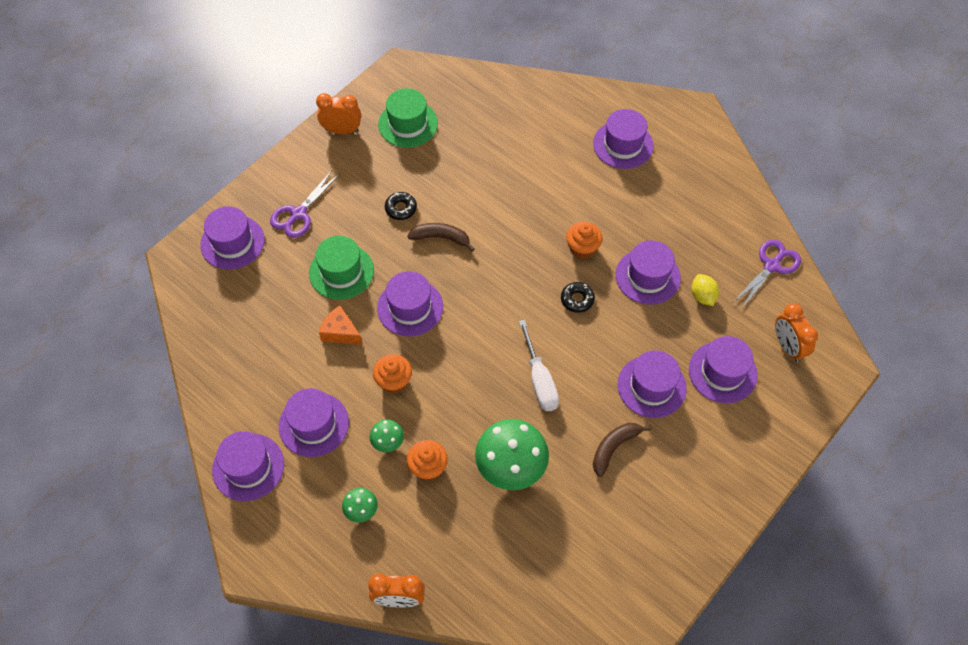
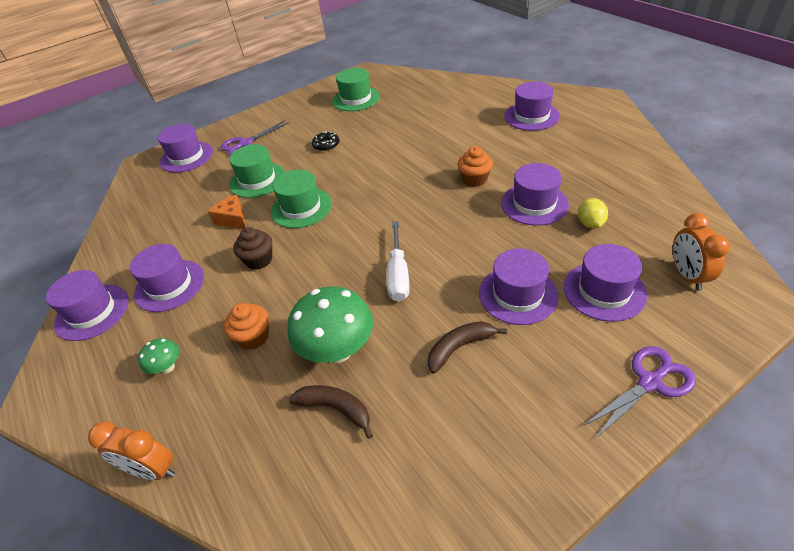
camera: 20 degrees right, 15 degrees down
orange clock [316,93,361,134] -> none
green mushroom [370,419,404,452] -> none
orange cupcake [373,354,412,393] -> brown cupcake [233,227,272,270]
purple hat [377,271,443,336] -> green hat [271,170,332,228]
brown banana [407,223,475,252] -> brown banana moved to [289,385,373,439]
black donut [561,282,595,313] -> none
purple scissors [734,239,801,308] -> purple scissors moved to [583,346,696,439]

